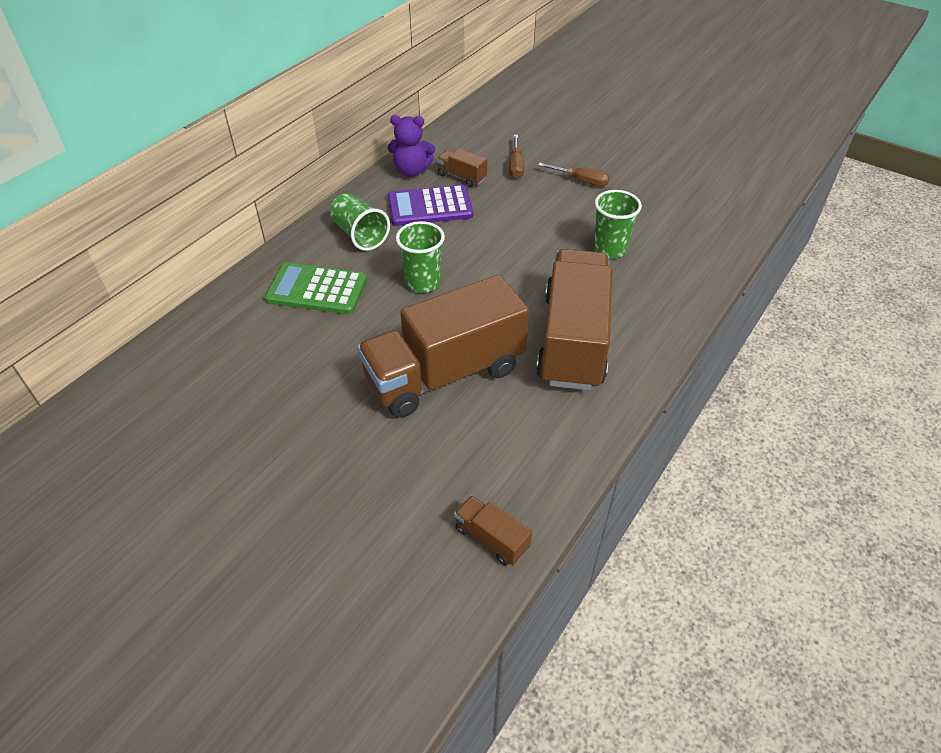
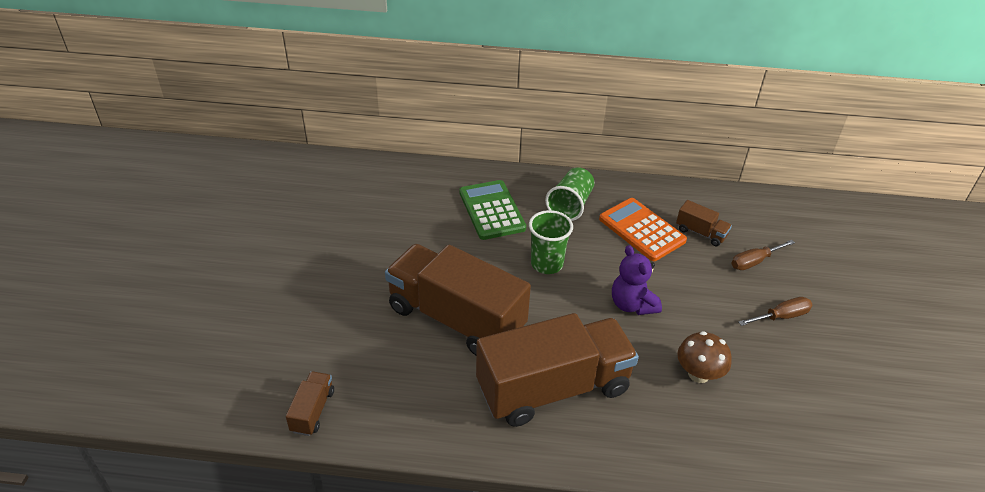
camera: 60 degrees right, 5 degrees down
purple teddy bear [388,115,435,177] -> purple teddy bear moved to [612,245,662,315]
purple calculator [388,185,473,226] -> orange calculator [599,198,687,261]
brown truck [437,148,487,187] -> brown truck turned 120 degrees clockwise [676,200,732,246]
brown screwdriver [538,163,610,186] -> brown screwdriver turned 105 degrees counterclockwise [738,297,812,326]
green cup [593,190,642,259] -> brown mushroom [677,331,732,383]

